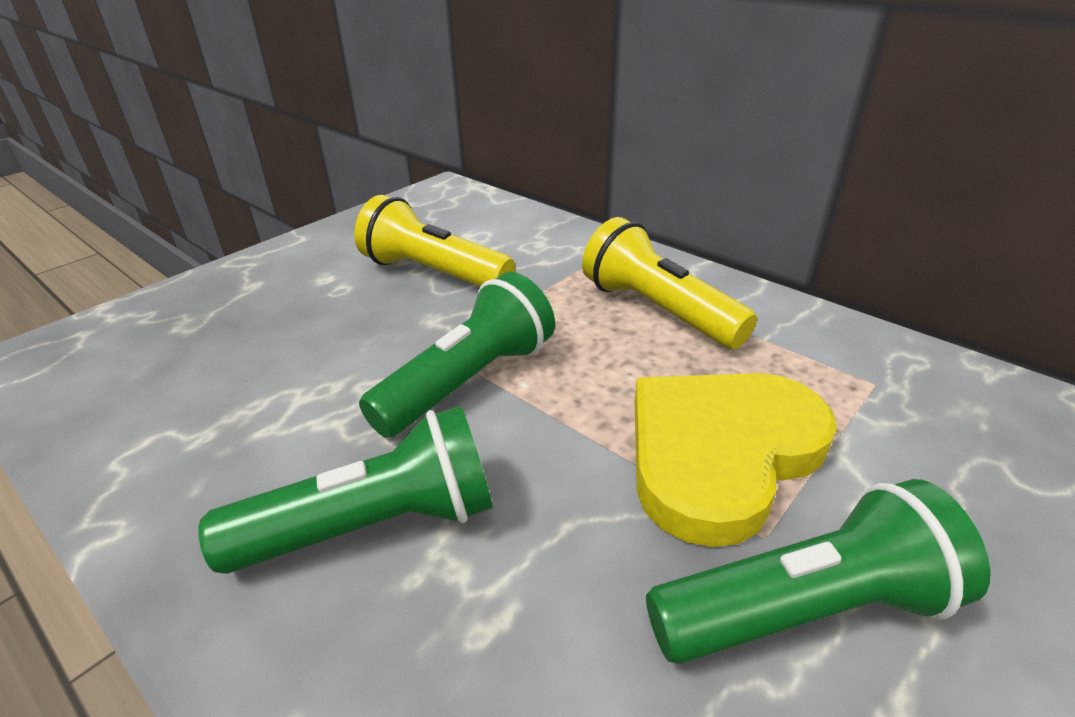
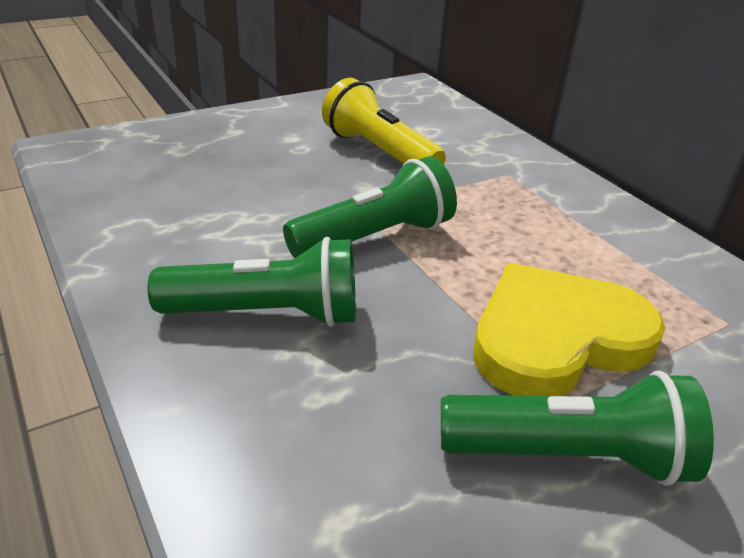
camera: 15 degrees right, 0 degrees up
yellow flashlight [582,217,757,349] -> none

